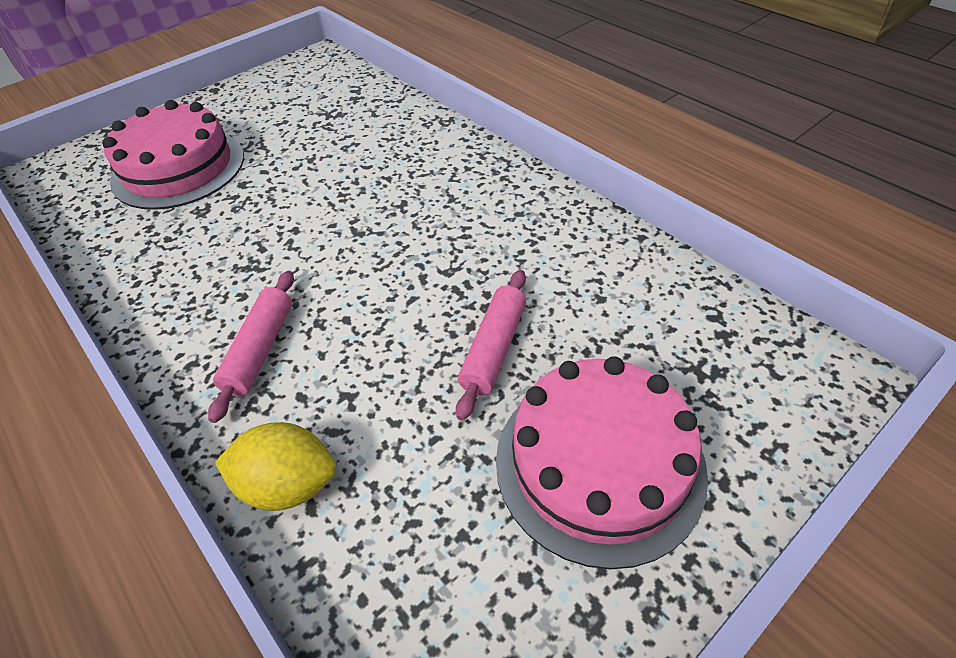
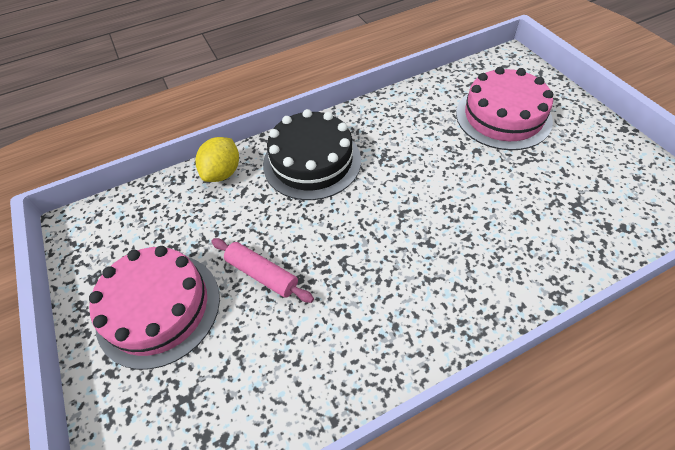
camera: 105 degrees right, 5 degrees up
pink rolling pin [208,271,294,423] -> black cake [263,109,361,200]

